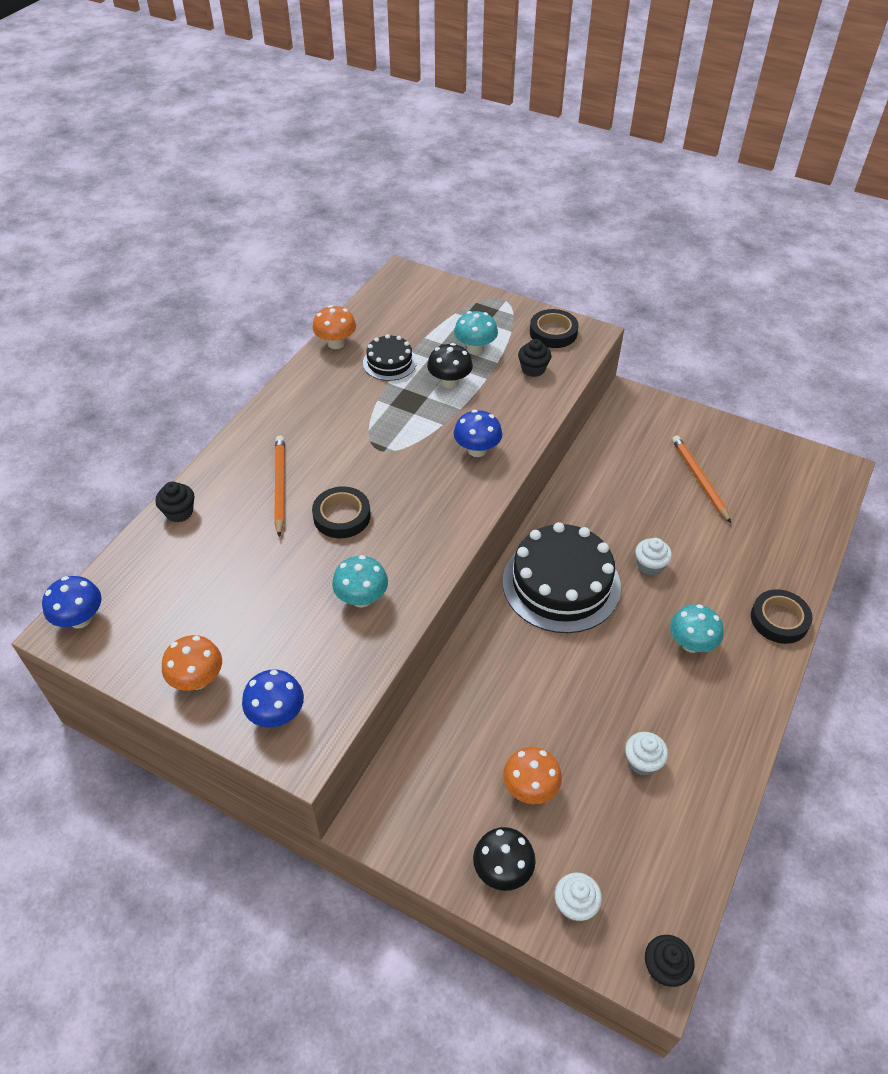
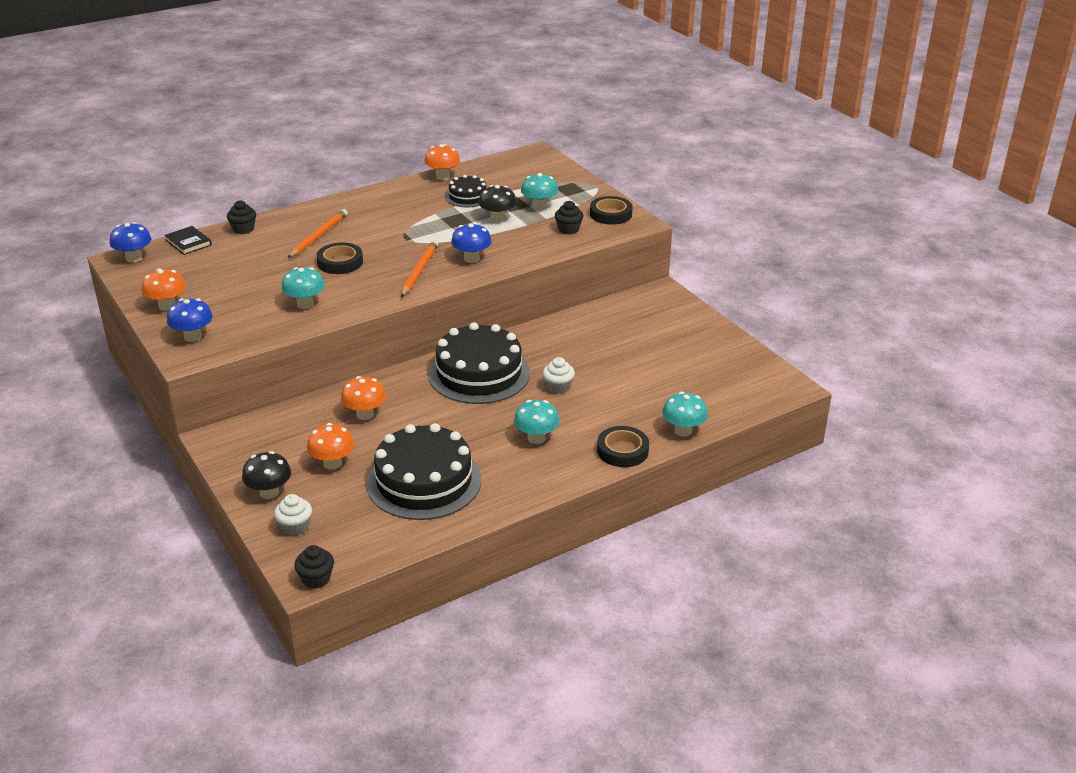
camera: 30 degrees right, 15 degrees down
white cupcake [625,732,668,776] -> black cake [366,423,481,520]
orange pencil [672,435,731,523] -> orange pencil moved to [401,240,438,297]
none -> black book [165,226,212,255]
none -> orange mushroom [341,376,386,420]
none -> turquoise mushroom [662,392,708,437]

